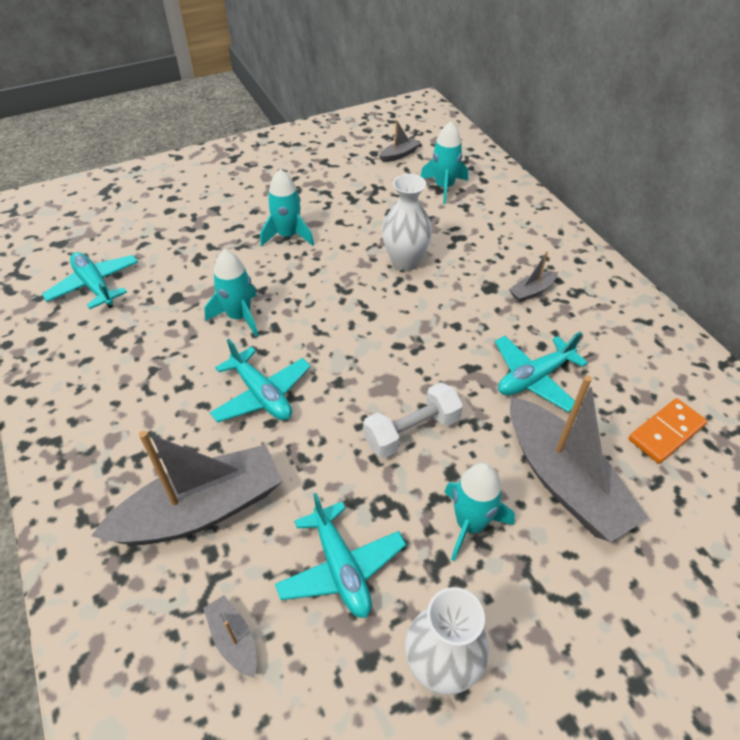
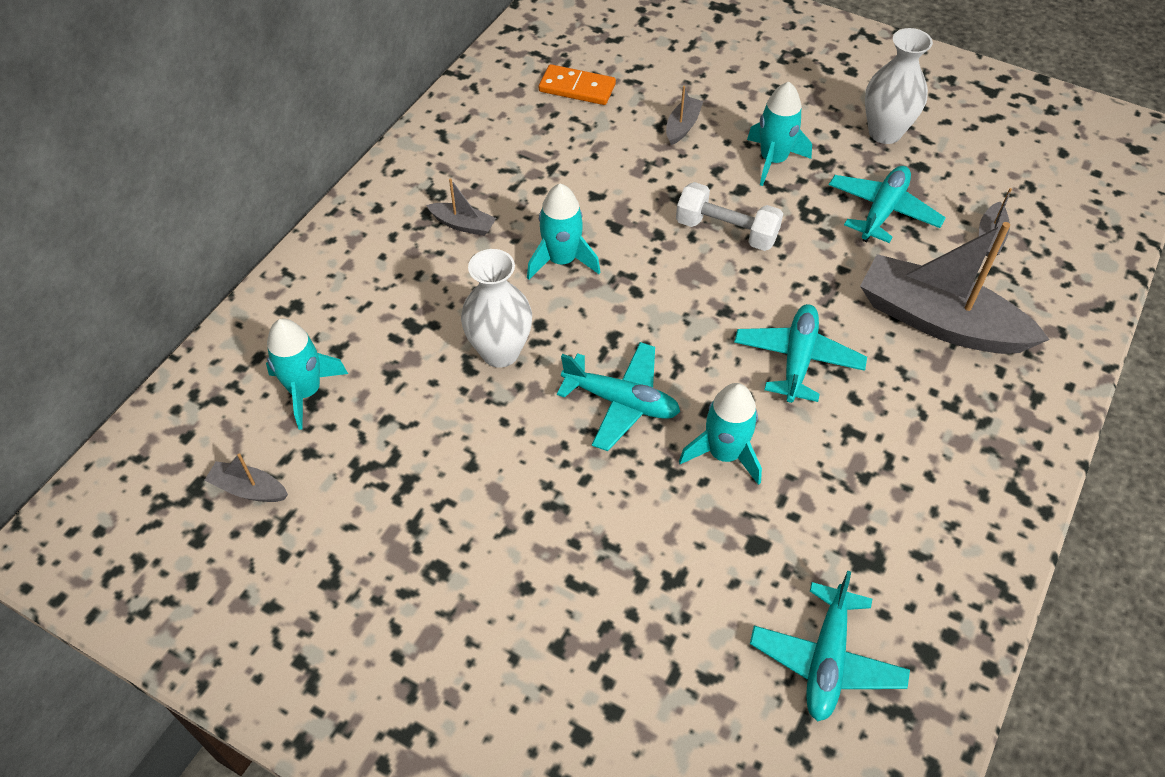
camera: 125 degrees left, 5 degrees up
turquoise rocket [260,169,314,247] -> turquoise rocket moved to [527,184,600,280]
turquoise plane [495,332,588,412] -> turquoise plane moved to [557,342,680,451]
grey boat [510,376,649,542] -> grey boat [666,86,703,145], size x0.43

